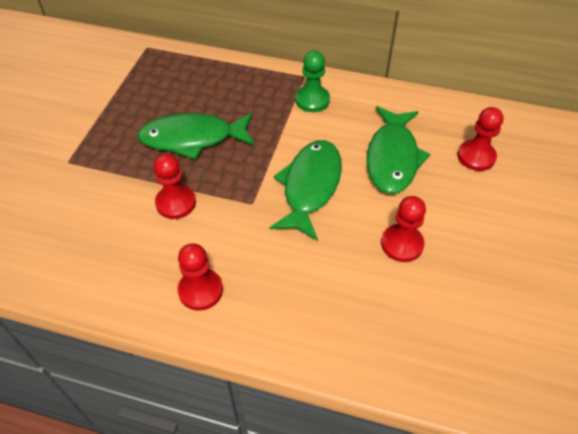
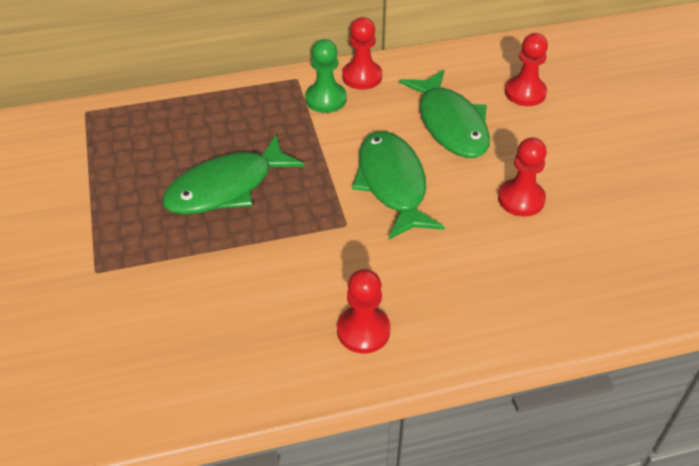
camera: 30 degrees left, 5 degrees down
red pawn [154,154,196,219] -> red pawn moved to [342,17,382,90]

